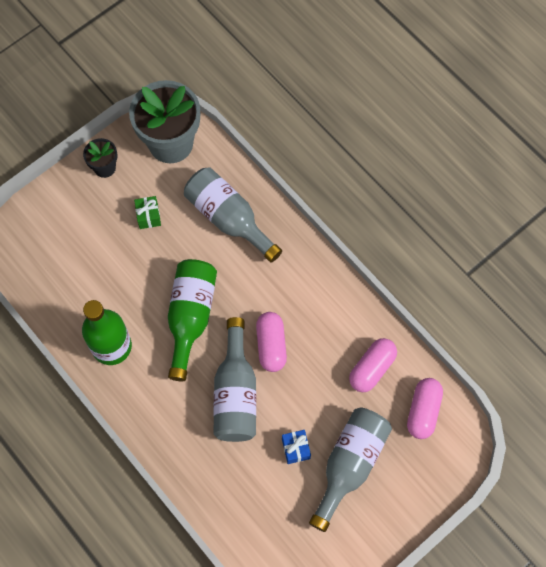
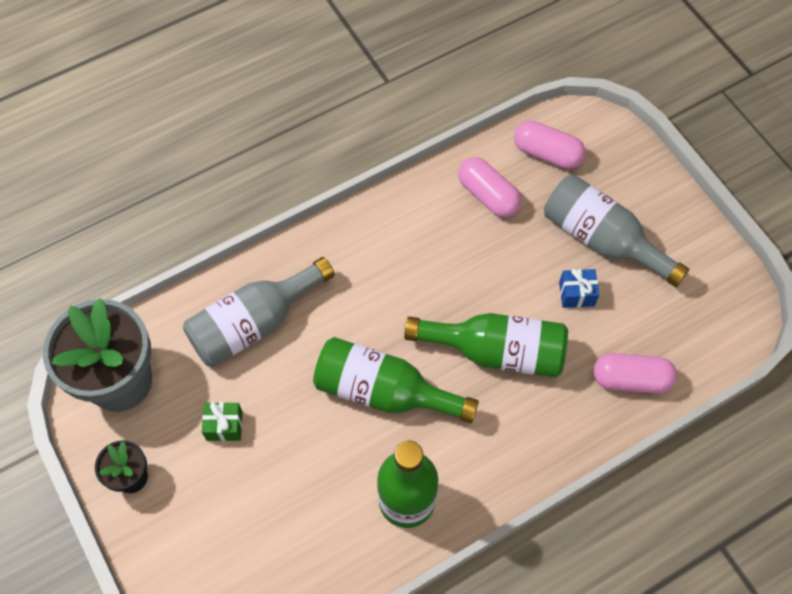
camera: 80 degrees left, 5 degrees down
grey bottle [213,317,256,442] -> green bottle [404,313,568,378]
pink capsule [256,312,287,372] -> pink capsule moved to [593,353,677,394]

